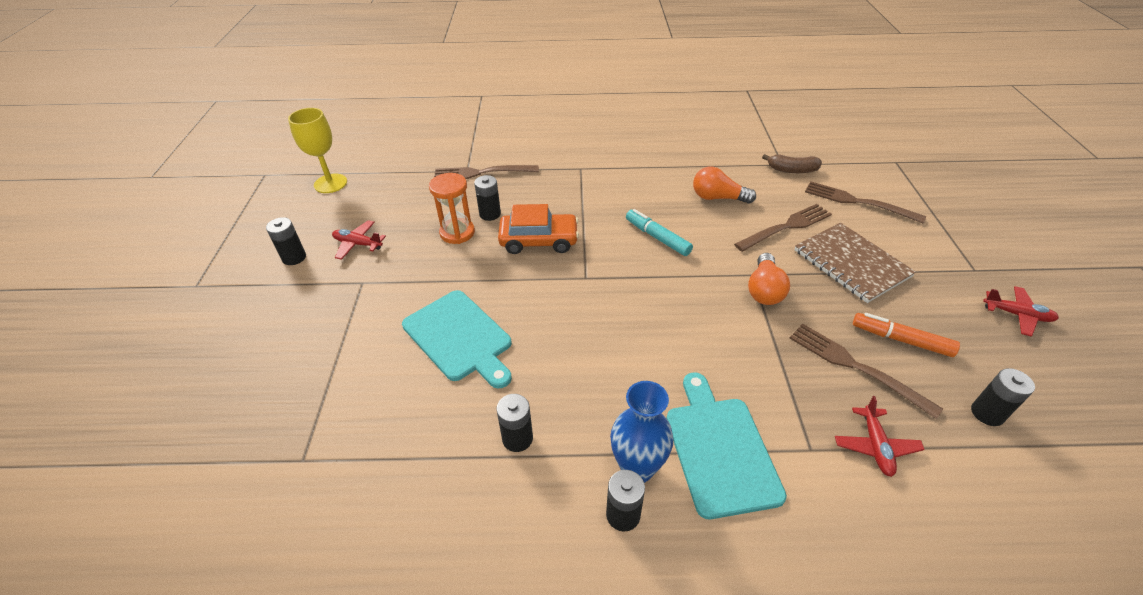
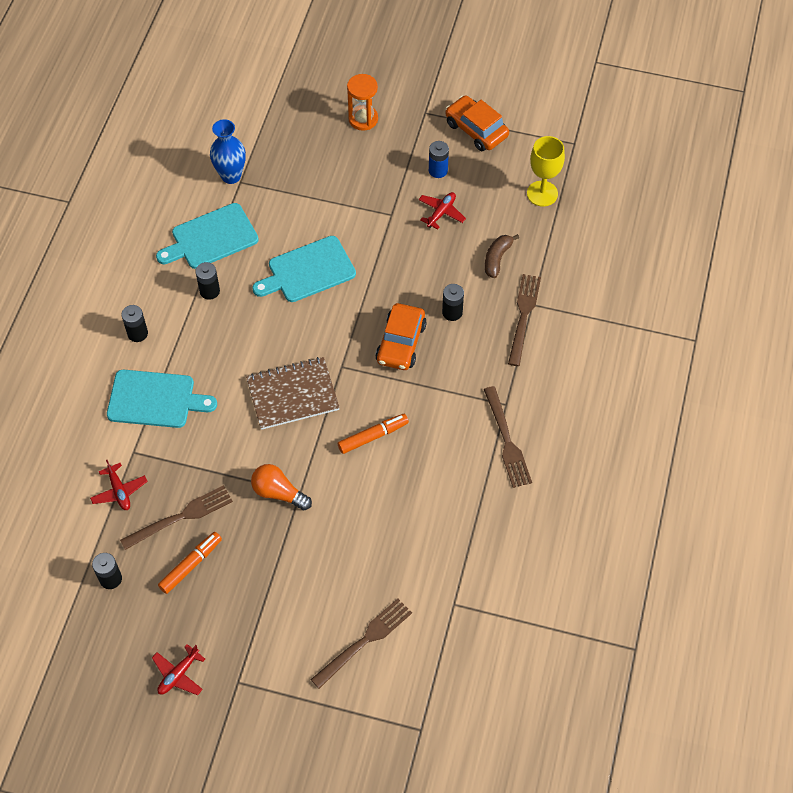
camera: 105 degrees right, 15 degrees up
black battery [266,217,306,265] -> blue battery [429,141,449,178]
orange hourglass [429,173,475,244] -> orange hourglass moved to [347,74,378,131]
blue vase [610,381,673,483] -> blue vase moved to [210,119,246,184]
turquoise marker [626,209,693,256] -> orange marker [338,414,409,454]
orange light bulb [693,167,756,204] -> none
brown fork [734,204,832,252] -> brown fork moved to [484,386,532,488]
brown banana [762,154,822,173] -> brown banana moved to [485,234,519,278]
brown notebook [794,222,916,303] -> brown notebook moved to [246,357,340,430]
red plane [835,396,925,477] -> red plane turned 135 degrees counterclockwise [90,460,148,510]
none -> turquoise cutting board [156,203,259,269]
none -> orange car [445,95,509,151]

